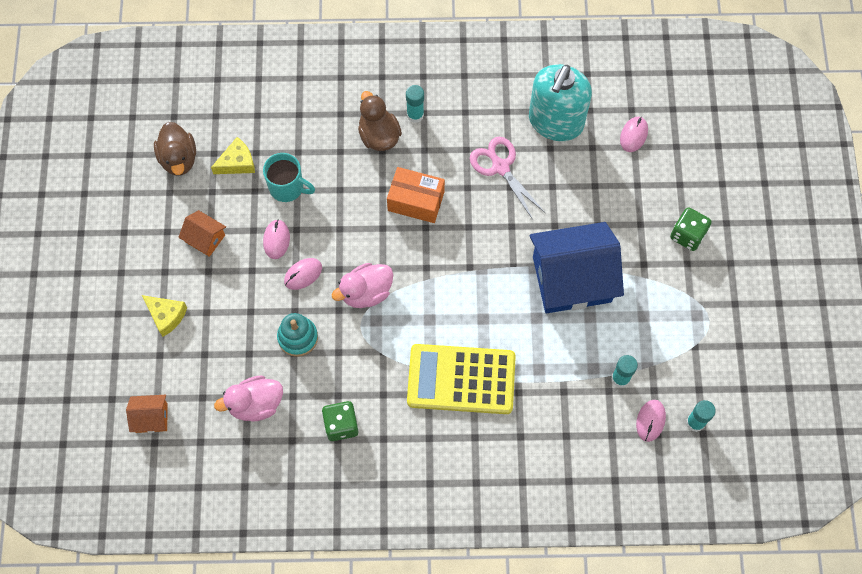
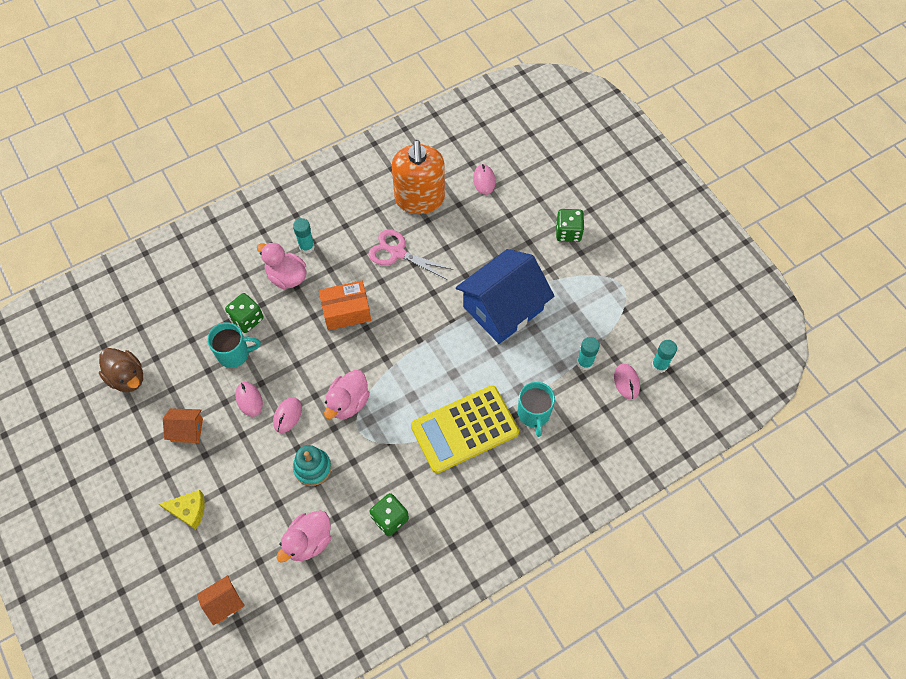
camera: 30 degrees left, 5 degrees down
yellow cheese [211,137,255,174] -> none
brown duck [358,91,402,151] -> pink duck [257,242,307,289]
turquoise soap dispenser [529,64,592,141] -> orange soap dispenser [392,140,445,214]
none -> green dice [225,293,264,333]
none -> turquoise mug [518,382,555,437]

